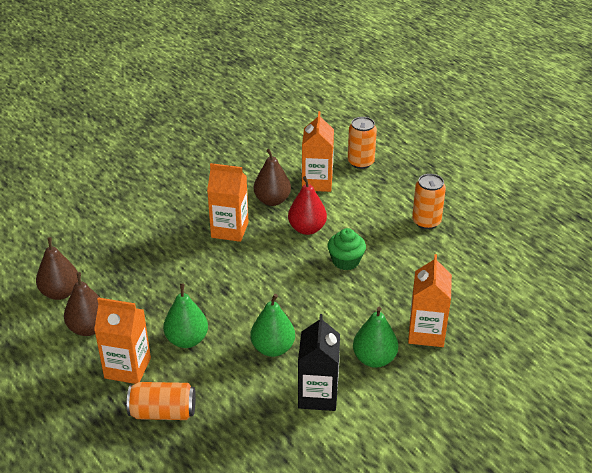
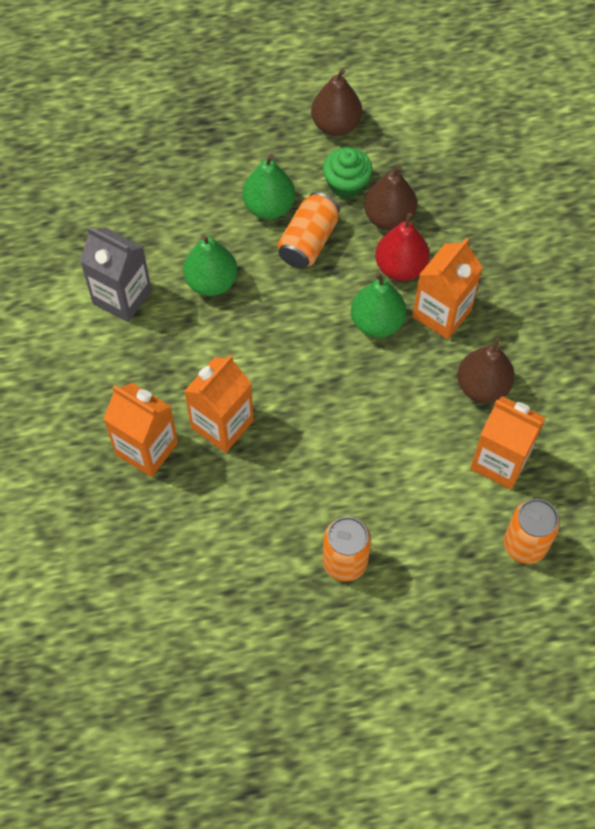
camera: 115 degrees right, 25 degrees up
brown pear [36,237,78,300] -> brown pear moved to [364,166,417,230]
orange carton [94,297,151,384] -> orange carton moved to [184,355,254,453]
orange can [127,382,196,420] -> orange can moved to [277,192,340,269]
red pear [288,176,327,235] -> red pear moved to [375,213,430,281]
black carton [298,314,340,411] -> grey carton [80,226,152,322]
green cupcake [328,228,366,270] -> green cupcake moved to [323,147,373,198]
green pear [353,307,398,368] -> green pear moved to [351,272,406,337]

